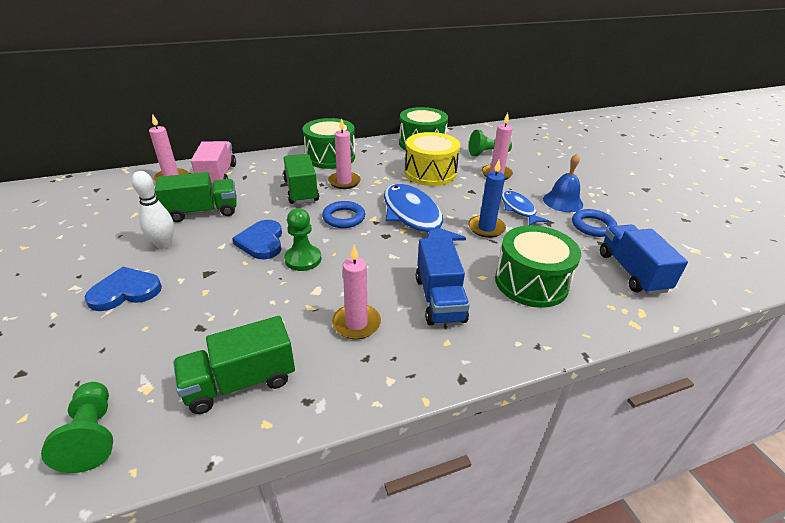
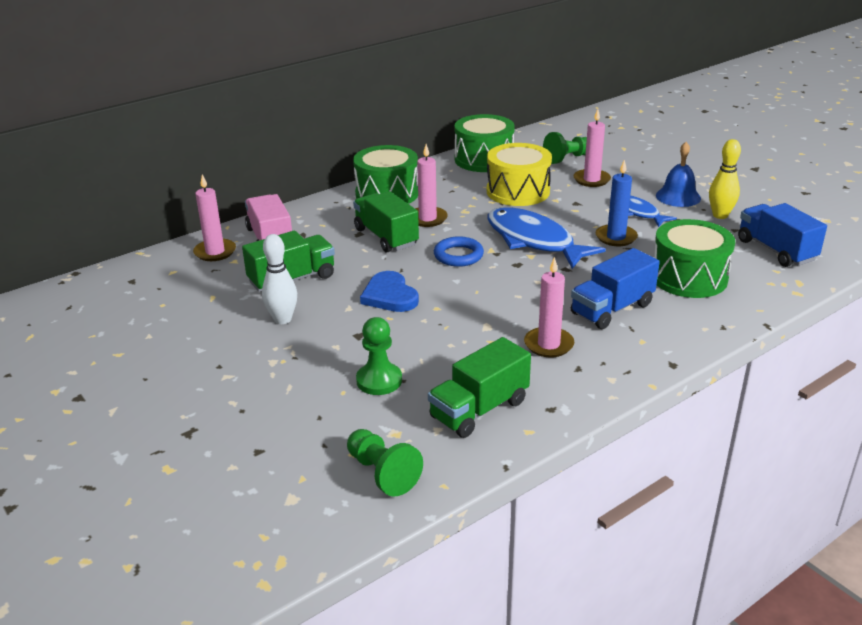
camera: 15 degrees left, 5 degrees down
blue heart [85,267,162,311] -> none
green pawn [284,208,321,271] -> green pawn moved to [356,317,402,395]
blue truck [416,237,470,325] -> blue truck turned 75 degrees clockwise [571,248,660,329]
blue ring [572,209,617,237] -> yellow bowling pin [709,139,741,219]

